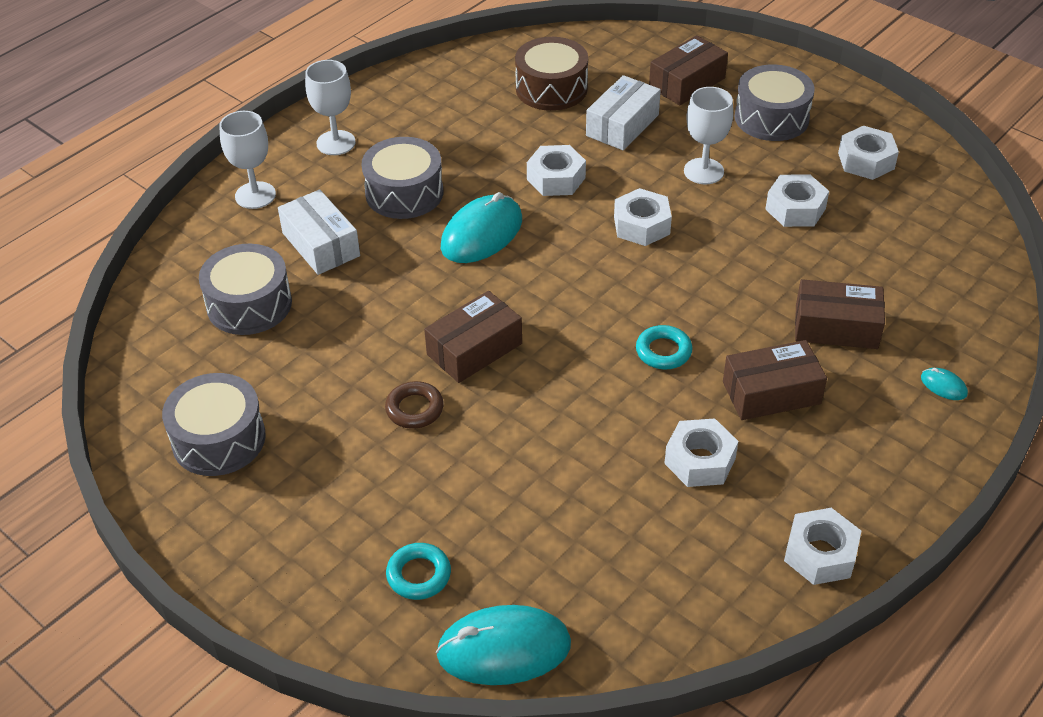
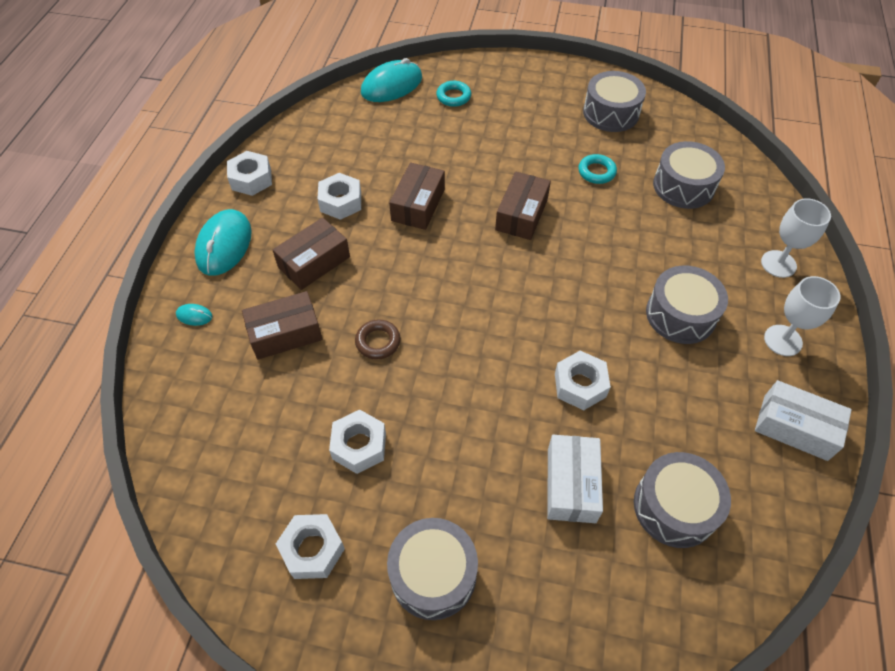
camera: 150 degrees right, 10 degrees up
white box [278,190,360,275] -> white box moved to [755,380,852,461]
brown ring [385,381,444,429] -> brown ring moved to [355,319,401,360]
turquoise mouse [441,192,522,263] -> turquoise mouse moved to [194,209,252,276]
brown drum [515,37,588,111] -> grey drum [634,452,731,548]
white nut [614,188,672,246] -> none
turquoise ring [636,325,693,369] -> turquoise ring moved to [578,154,617,184]
brown box [649,35,728,105] -> brown box moved to [389,162,445,230]
white goblet [684,87,733,184] -> none

